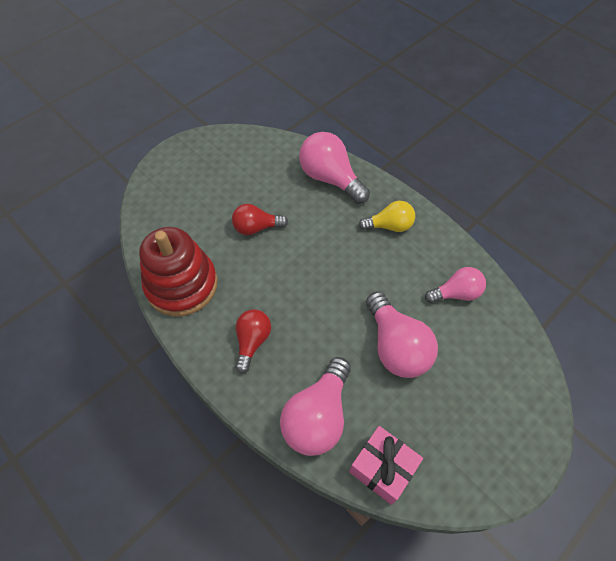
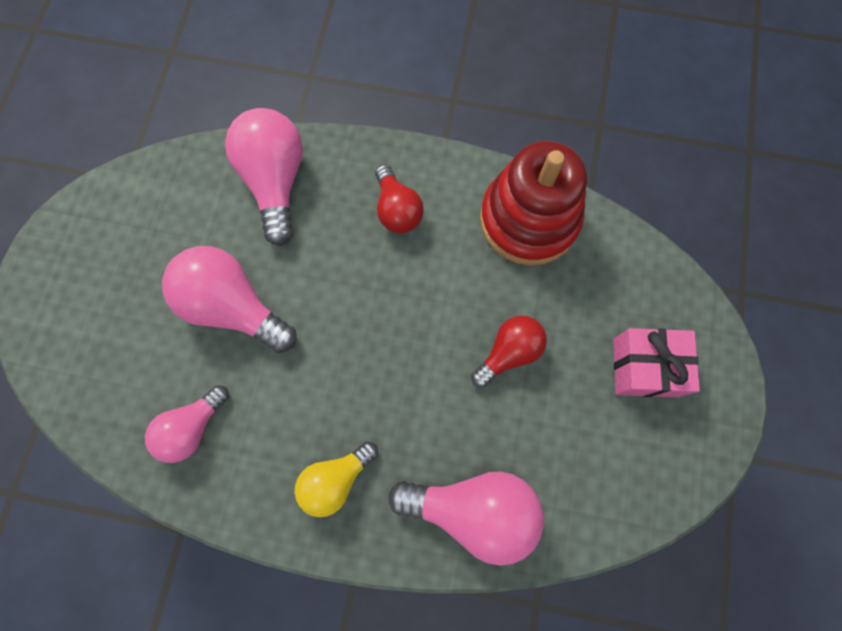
camera: 145 degrees right, 15 degrees up
pink gift [349,426,423,505] -> pink gift moved to [613,328,700,397]

